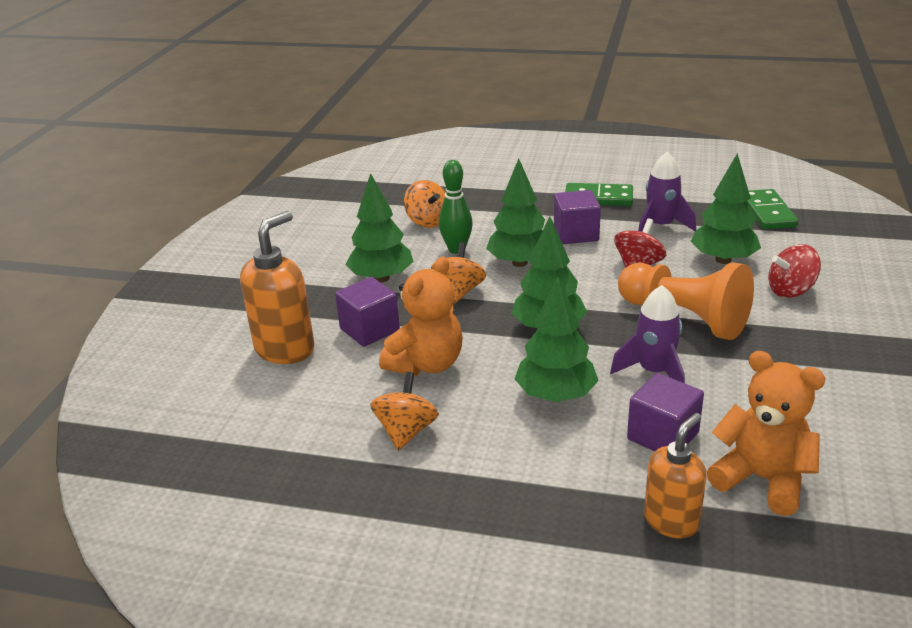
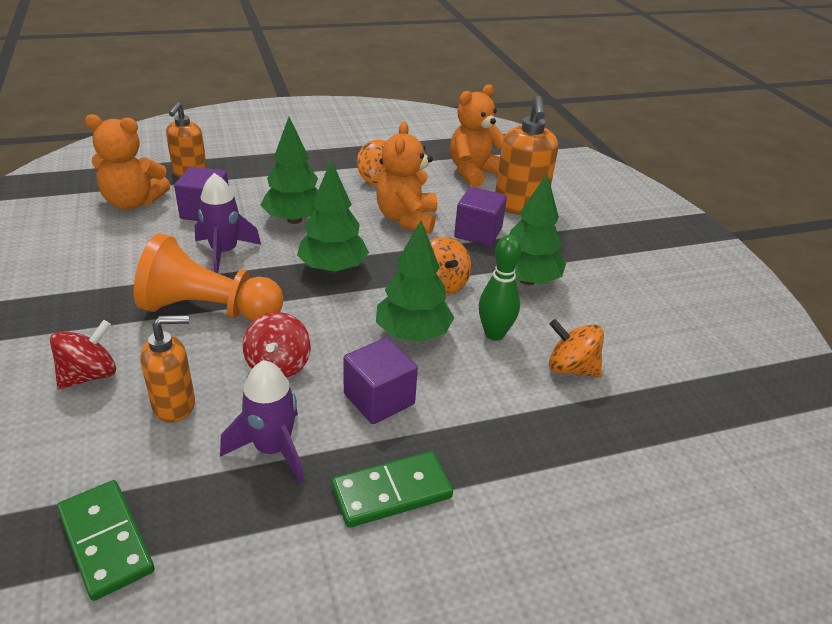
camera: 145 degrees right, 5 degrees up
green tree [691,153,761,264] -> orange soap dispenser [140,315,195,423]
none -> orange teddy bear [450,84,504,187]

